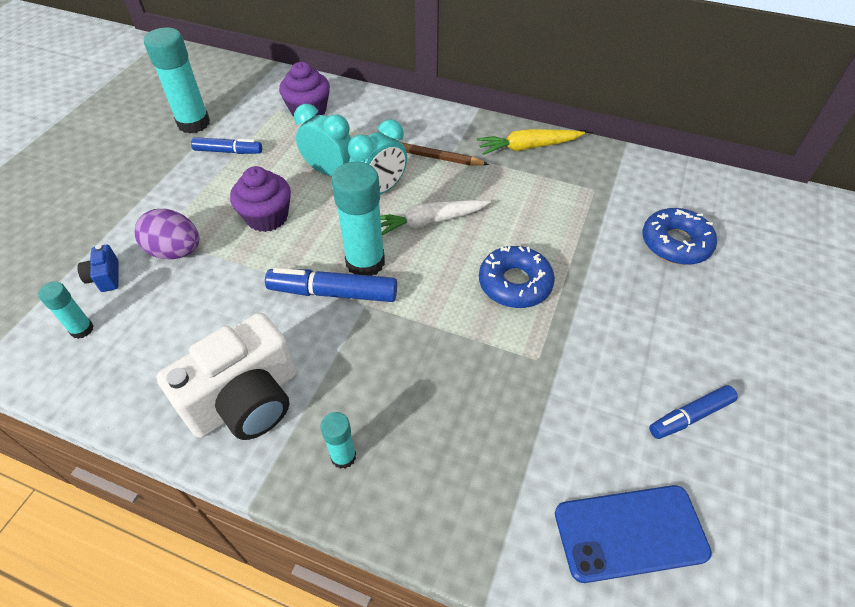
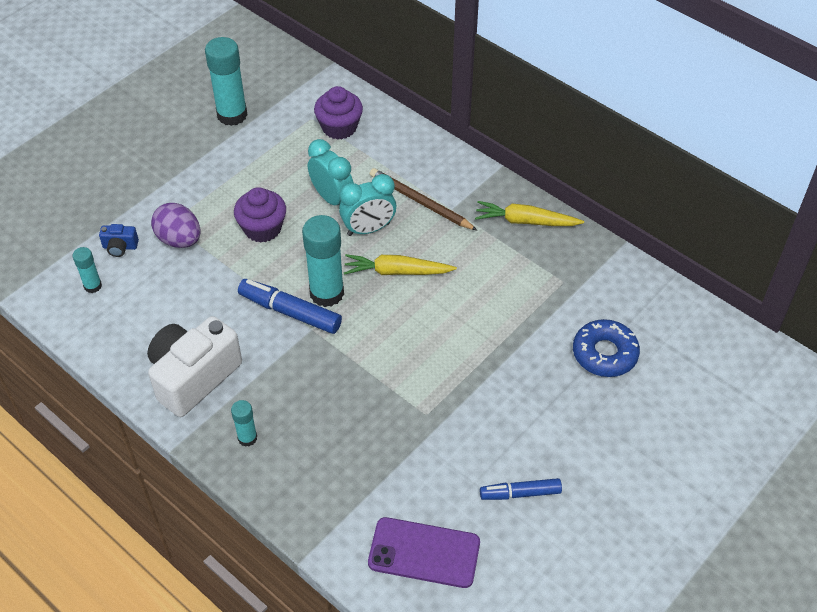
camera: 20 degrees right, 0 degrees up
blue camera [77,244,119,292] -> blue camera turned 90 degrees counterclockwise [99,224,139,257]
white camera [156,313,296,440] -> white camera turned 150 degrees clockwise [147,316,242,417]
blue marker [191,137,262,154] -> none
white carrot [380,200,491,235] -> yellow carrot [344,254,457,275]
blue donut [479,246,555,308] -> none
blue phone [555,485,712,583] -> purple phone [368,517,480,588]

